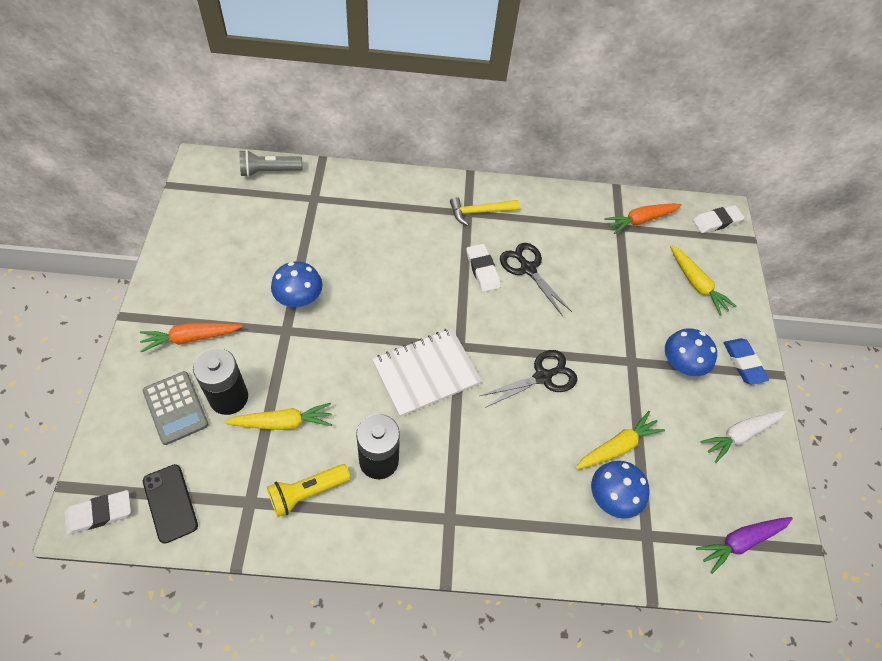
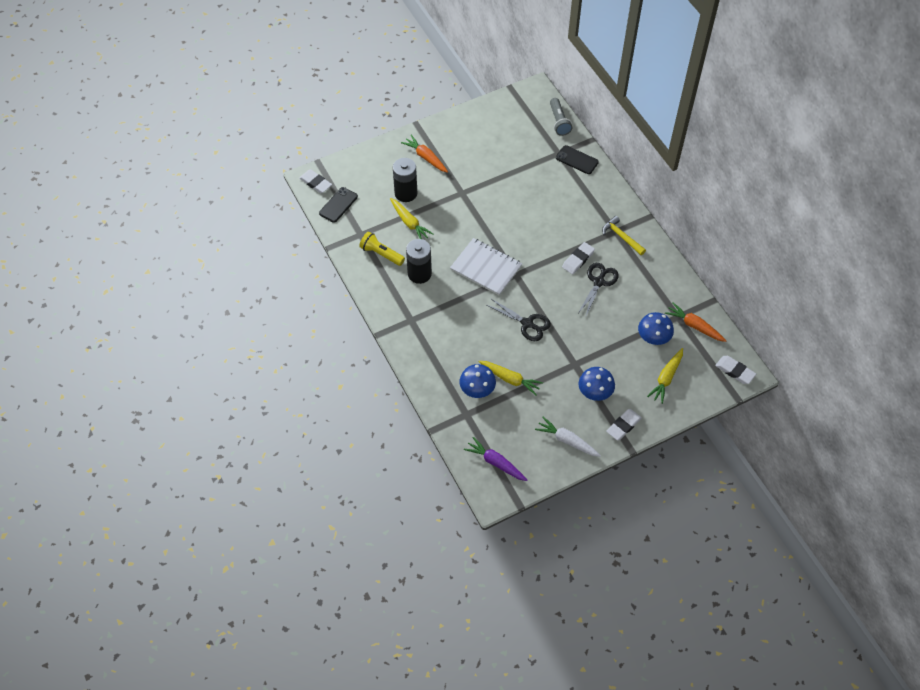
camera: 65 degrees right, 0 degrees up
grey calculator [143,371,209,445] -> none
grey flashlight [239,150,303,177] -> grey flashlight turned 150 degrees counterclockwise [550,98,572,136]
blue mushroom [271,261,323,307] -> blue mushroom moved to [638,312,674,345]
blue eraser [723,338,769,384] -> white eraser [606,409,642,441]
none -> black phone [556,145,599,174]

